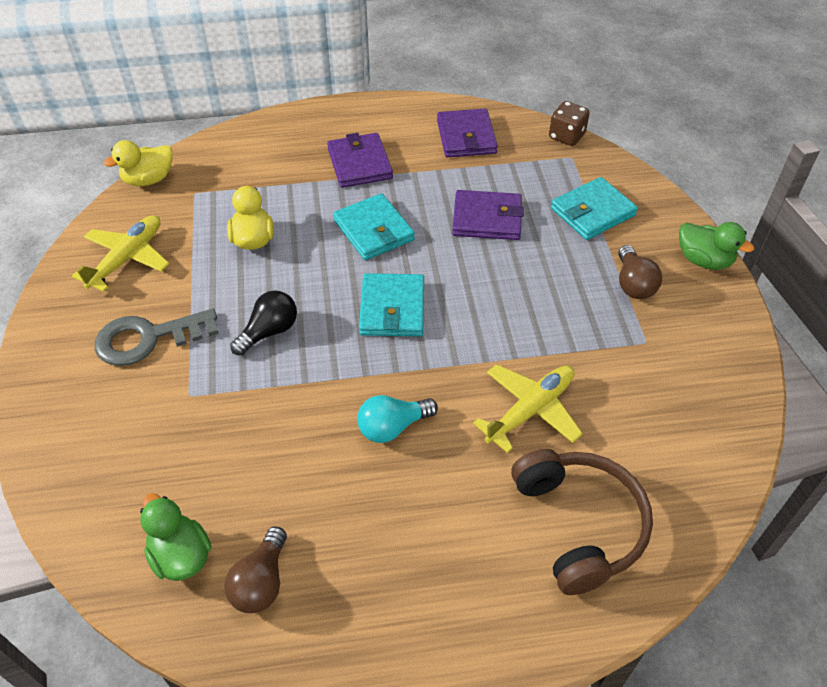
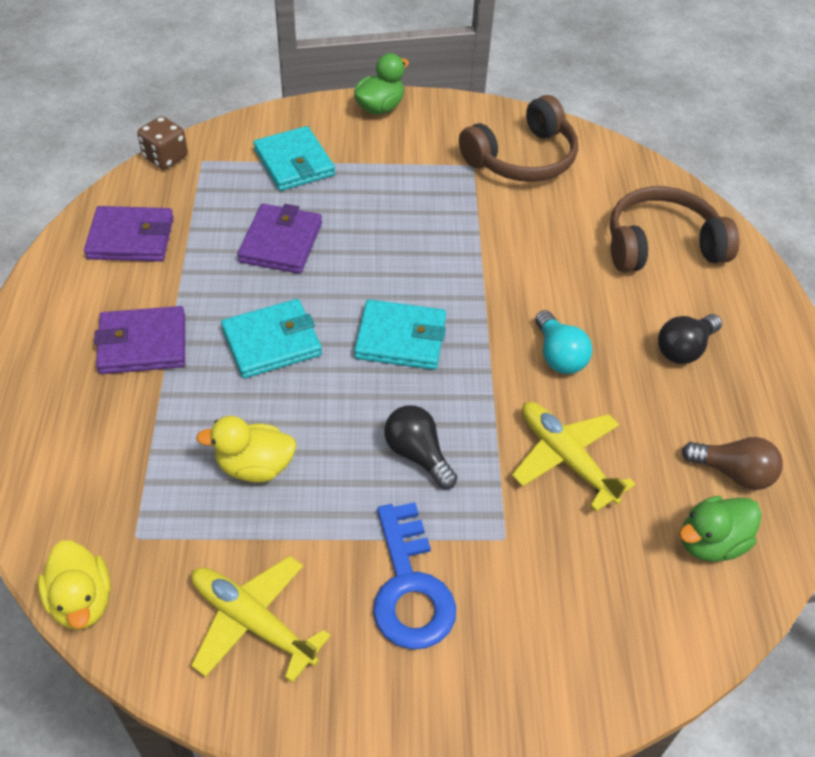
camera: 85 degrees left, 0 degrees up
grey key [95,309,219,366] -> blue key [373,502,456,649]
yellow plane [473,364,583,453] -> yellow plane moved to [512,402,636,511]
brown light bulb [618,245,662,299] -> none
none -> brown headphones [459,95,578,182]
none -> black light bulb [658,314,722,364]

